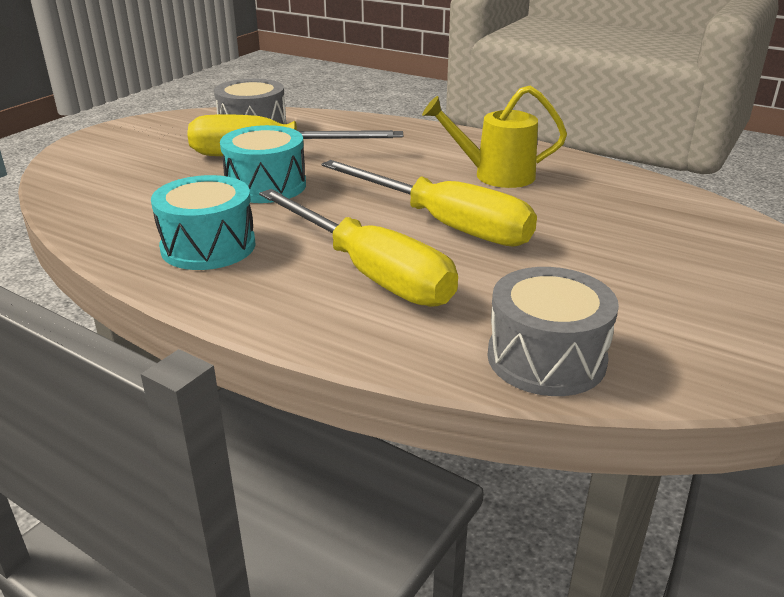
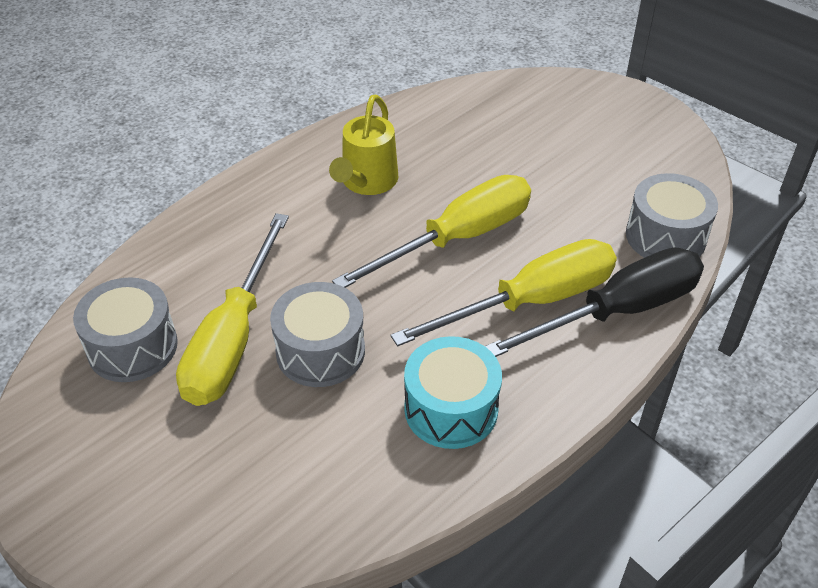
camera: 75 degrees left, 15 degrees up
turquoise drum [220,125,306,203] -> grey drum [270,282,365,387]
none -> black screwdriver [485,248,704,357]

